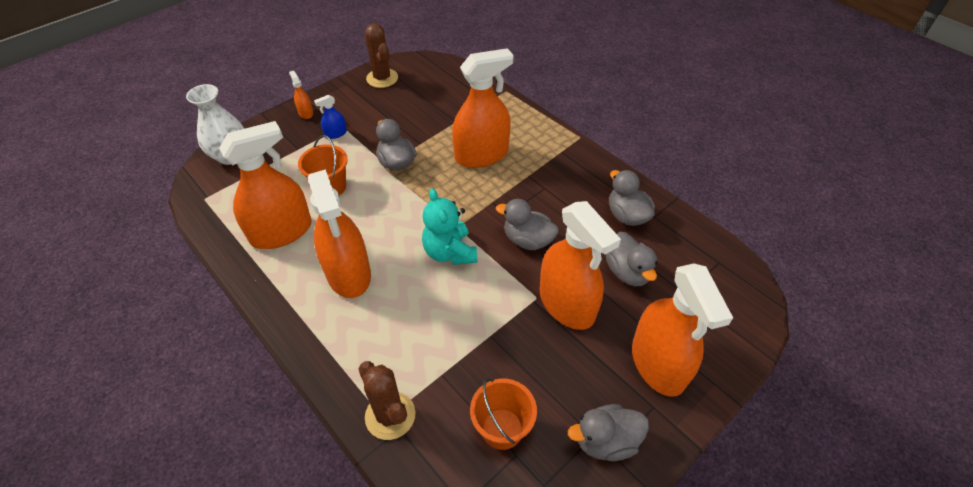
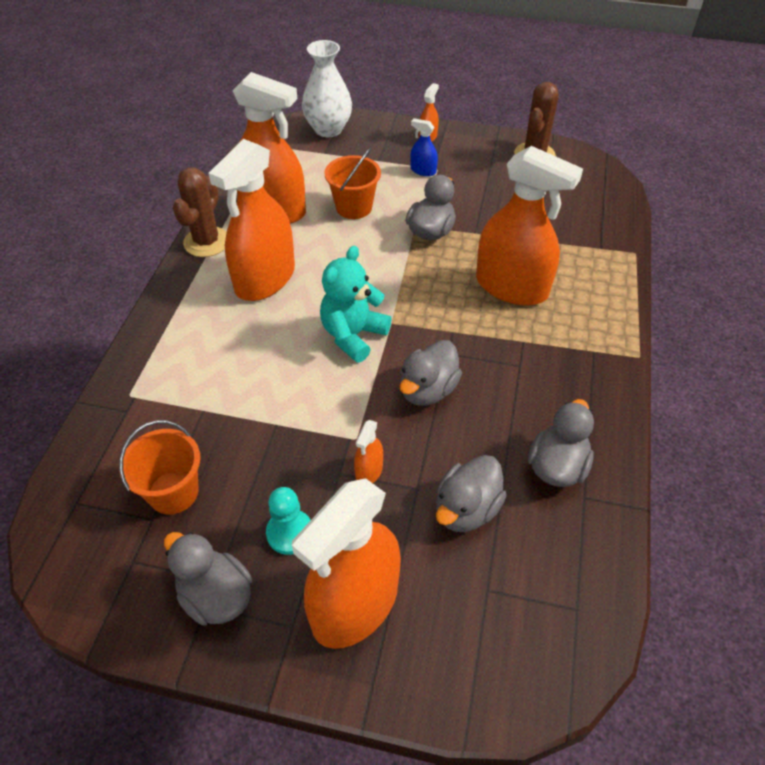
camera: 55 degrees right, 0 degrees up
brown cactus [358,361,416,440] -> brown cactus moved to [173,167,227,257]
grey duck [496,199,559,250] -> grey duck turned 135 degrees counterclockwise [400,340,462,406]
orange spray bottle [540,201,621,330] -> orange spray bottle [354,420,383,483], size x0.42
none -> turquoise pawn [266,487,311,555]

